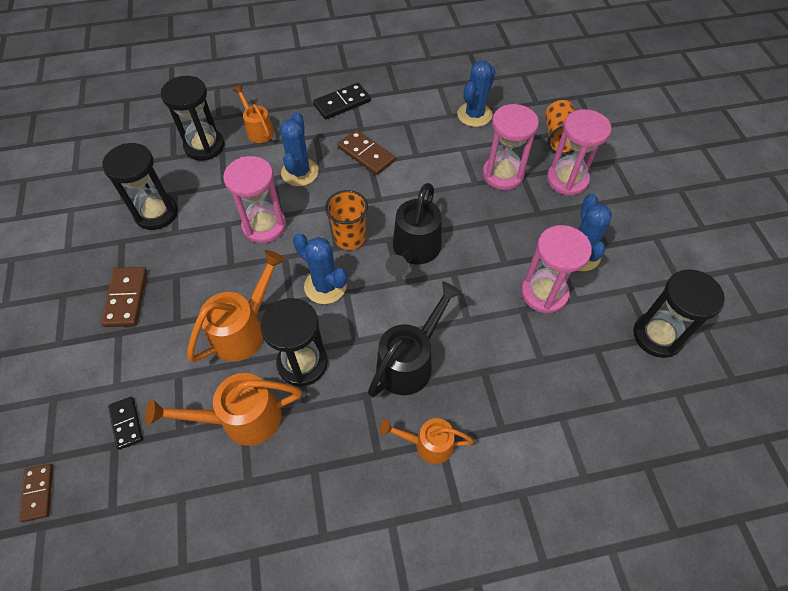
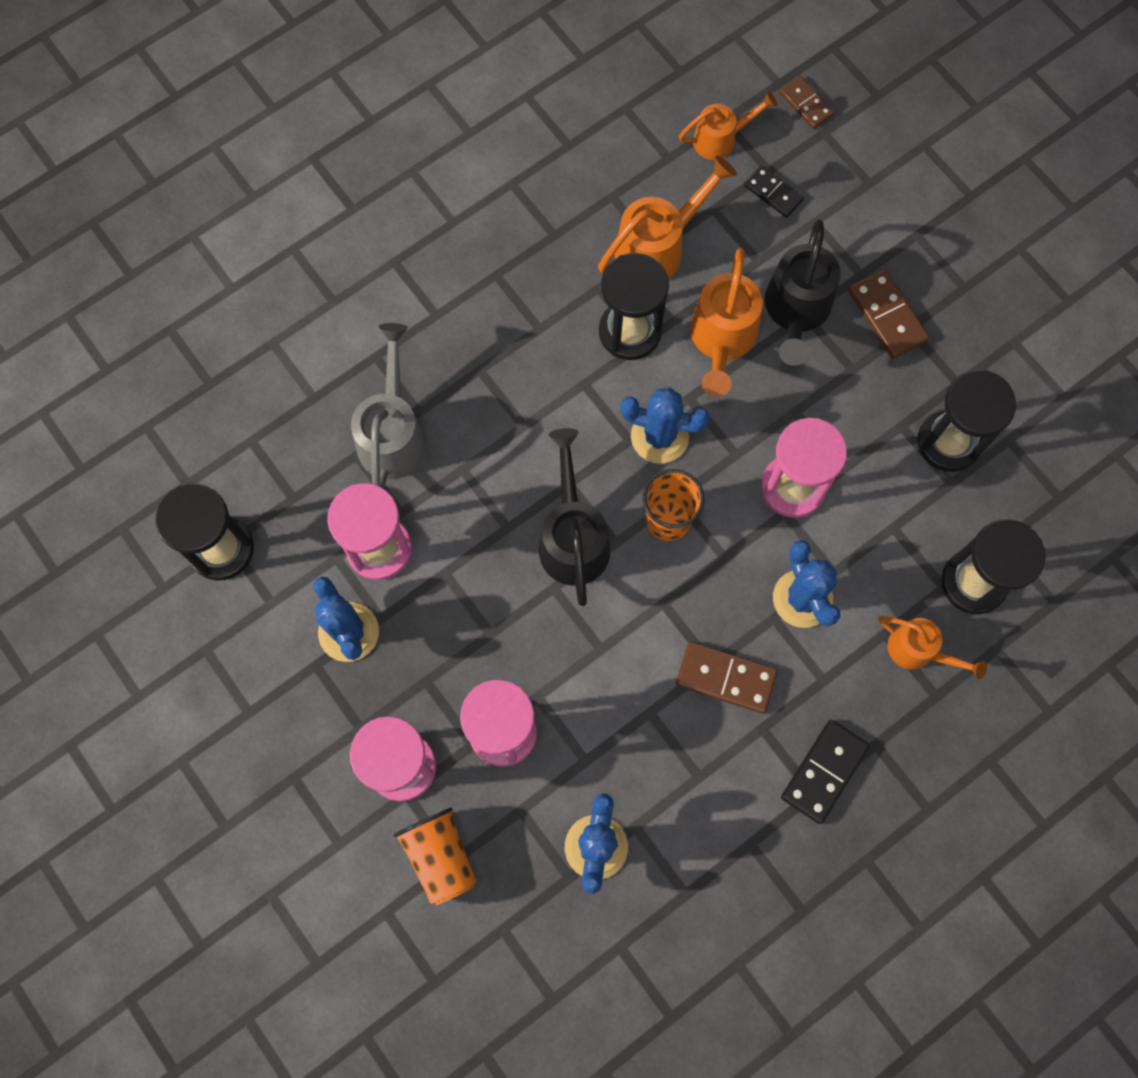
camera: 155 degrees right, 15 degrees up
black watering can [368,281,462,397] -> black watering can moved to [765,219,841,366]
orange watering can [379,418,474,464] -> orange watering can moved to [679,91,778,160]
none -> grey watering can [351,323,427,489]

